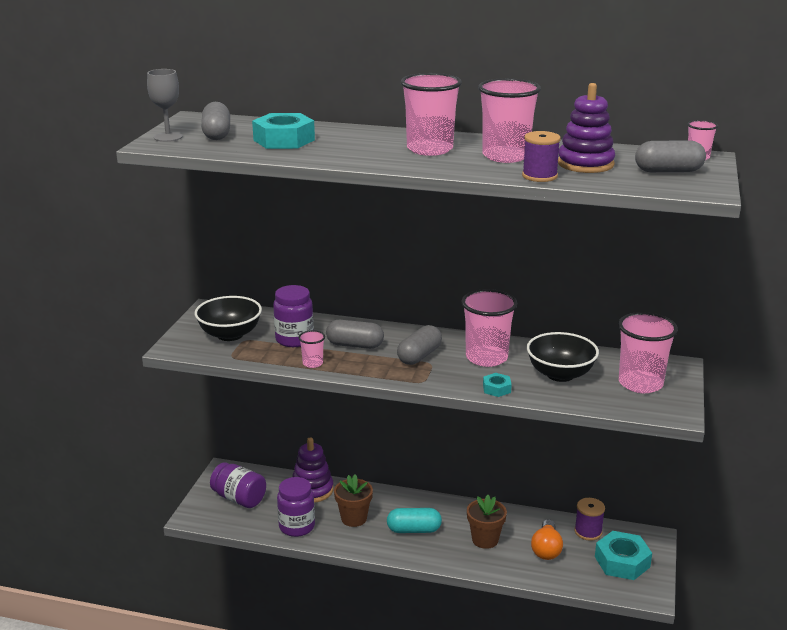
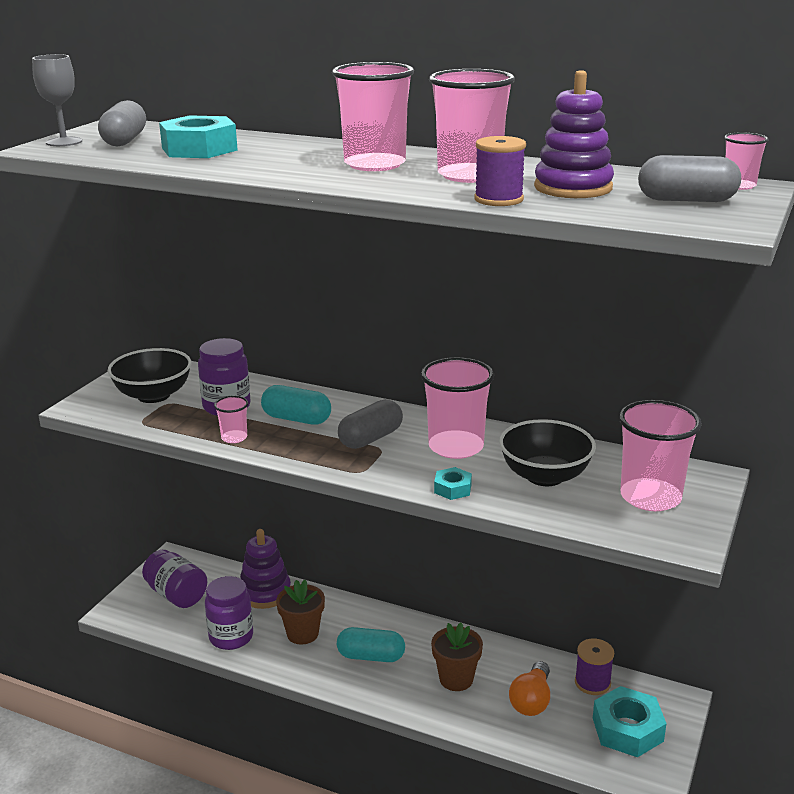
camera: 10 degrees right, 0 degrees up
grey capsule [326,320,384,349] -> turquoise capsule [261,385,331,424]

